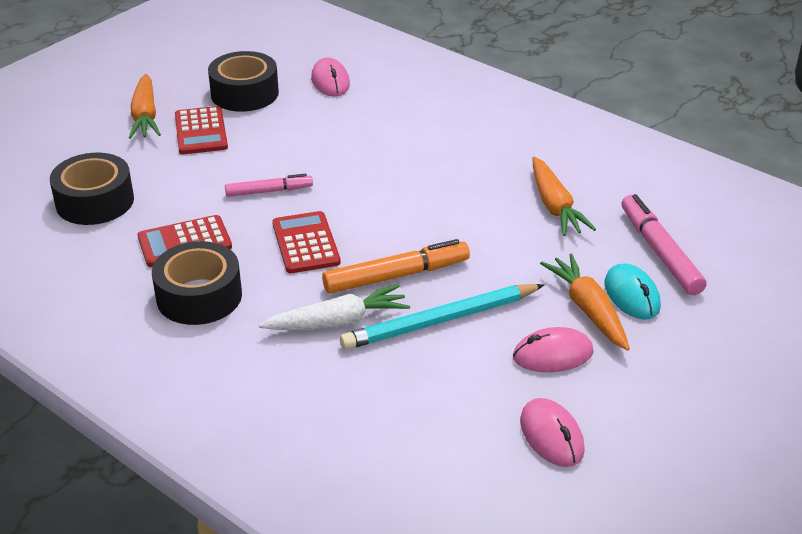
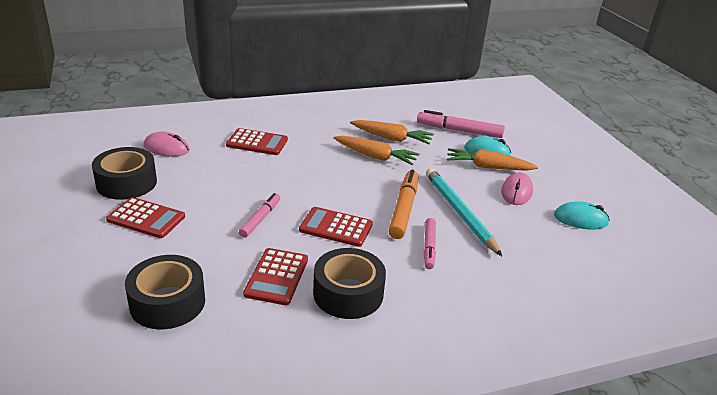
camera: 60 degrees left, 5 degrees down
orange carrot [129,74,161,139] -> orange carrot moved to [333,136,420,165]
white carrot [259,284,410,330] -> pink marker [424,218,436,269]
turquoise pencil [340,284,544,350] -> turquoise pencil turned 150 degrees clockwise [426,168,502,256]
pink mouse [520,398,585,467] -> turquoise mouse [554,201,609,230]
none -> red calculator [226,128,288,155]

